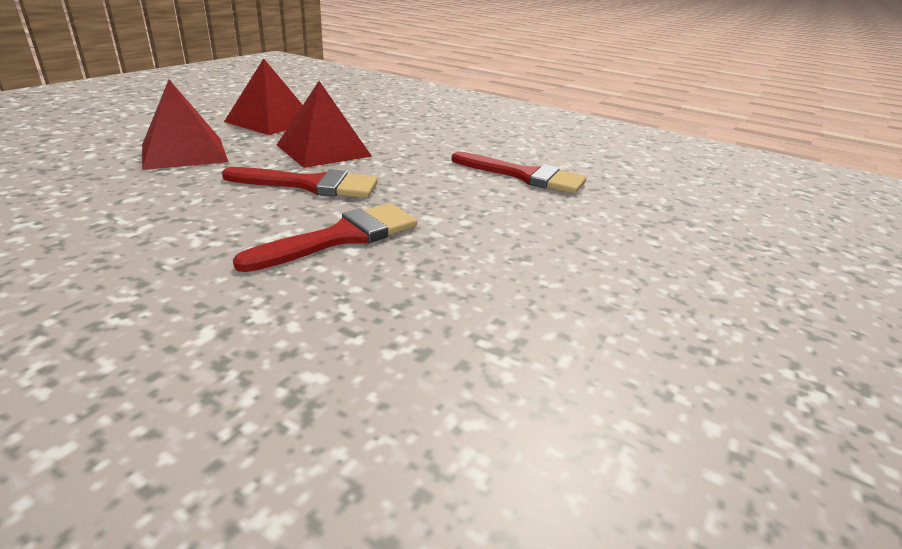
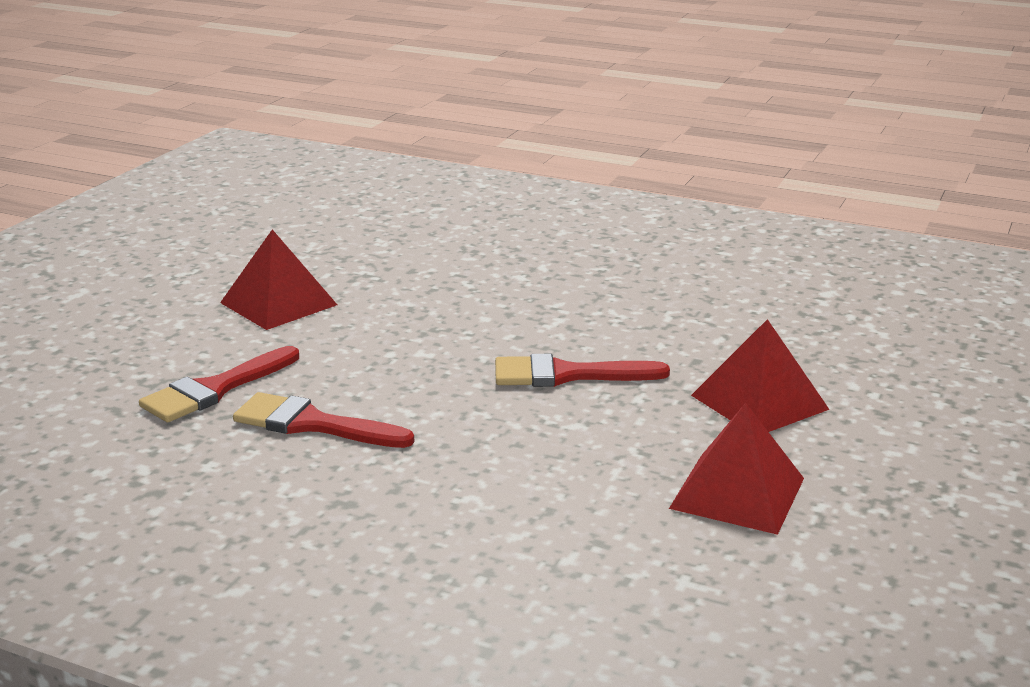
camera: 175 degrees right, 5 degrees down
red brush [233,203,417,272] -> red brush moved to [139,346,299,422]
red pyramid [277,81,372,168] -> red pyramid moved to [220,229,337,330]

